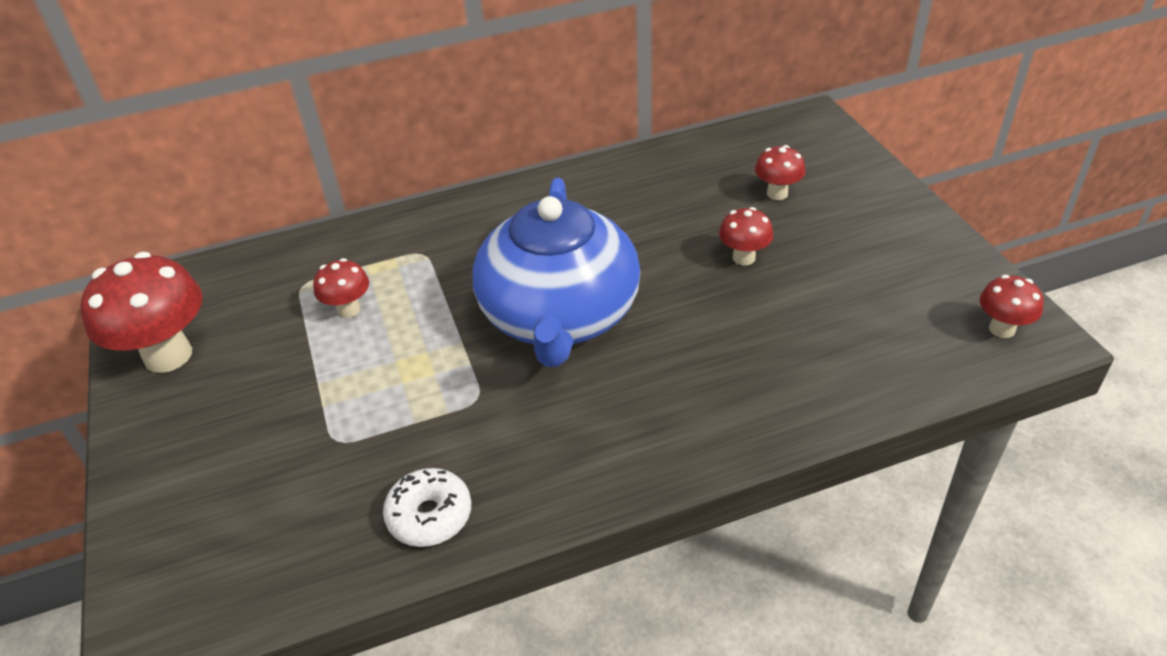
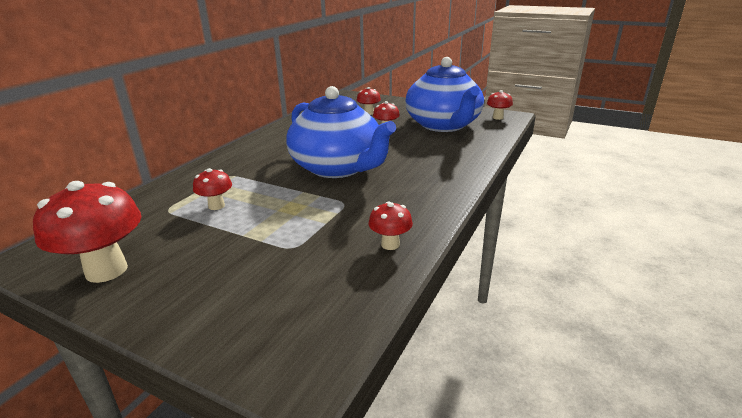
camera: 45 degrees left, 15 degrees down
white donut [383,468,471,547] -> red mushroom [368,201,413,250]
none -> blue teapot [405,57,484,132]

